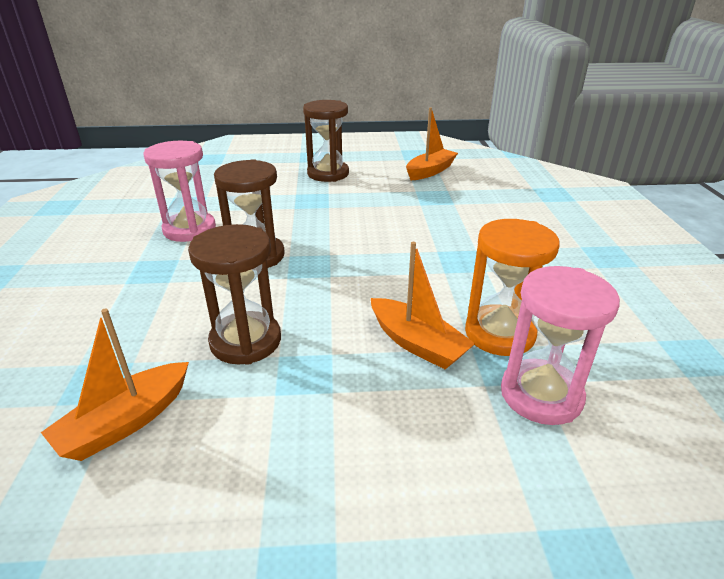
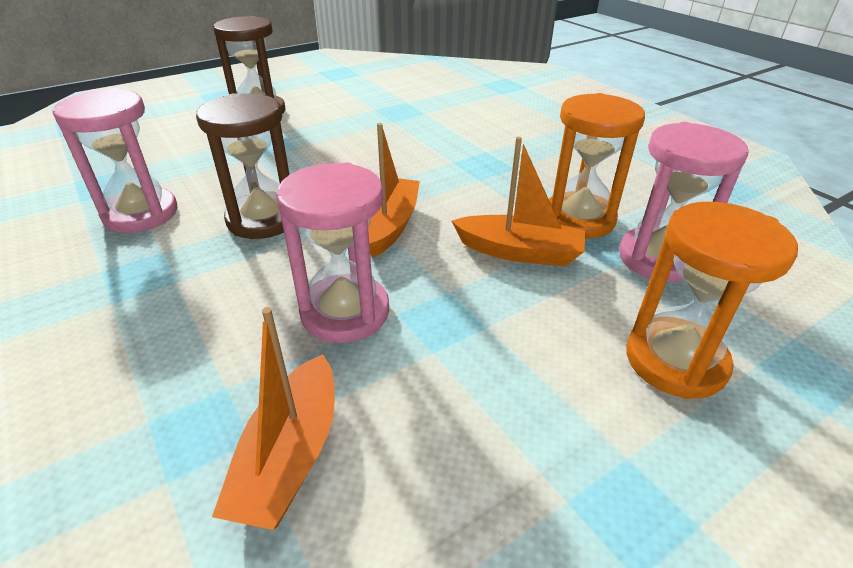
camera: 30 degrees left, 5 degrees up
brown hourglass [188,224,281,365] -> pink hourglass [276,163,389,343]
orange boat [406,107,458,180] -> orange boat moved to [368,123,420,258]
none -> orange hourglass [626,202,798,399]

